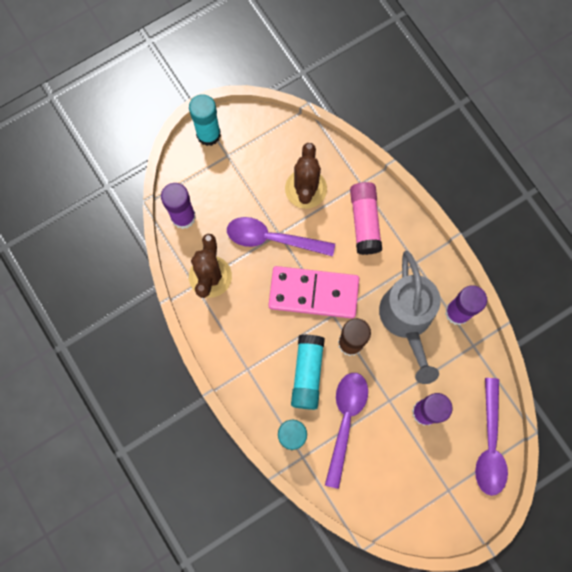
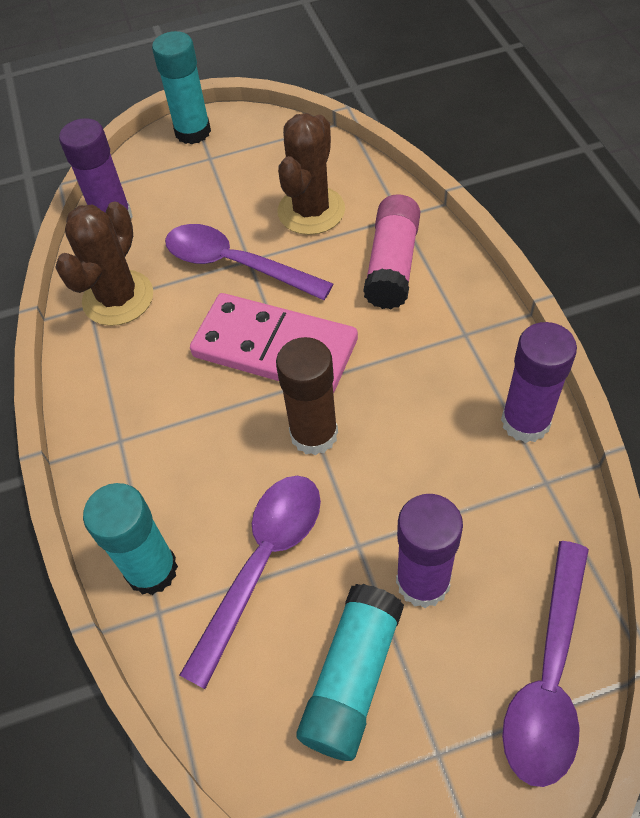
camera: 20 degrees right, 20 degrees down
turquoise glue stick [291,334,325,410] -> turquoise glue stick moved to [297,584,404,761]
grey watering can [379,251,441,384] -> none

